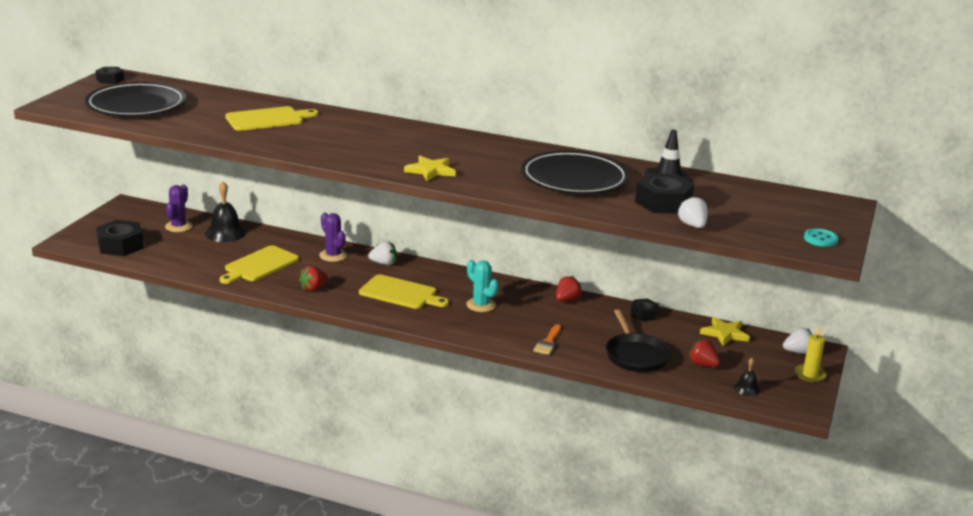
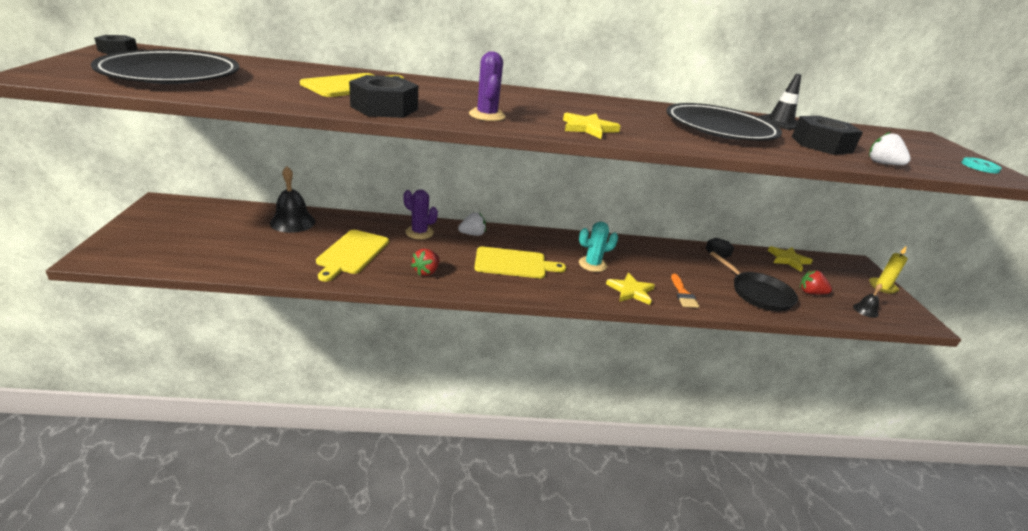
camera: 25 degrees left, 5 degrees up
black nut [96,220,144,256] -> black nut moved to [349,75,418,118]
purple cactus [165,185,193,232] -> purple cactus moved to [469,51,506,121]
turquoise cactus [466,260,499,312] -> turquoise cactus turned 45 degrees counterclockwise [579,221,618,272]
red strawberry [556,276,582,302] -> none
white strawberry [783,327,812,354] -> none
none -> yellow star [606,273,655,305]

